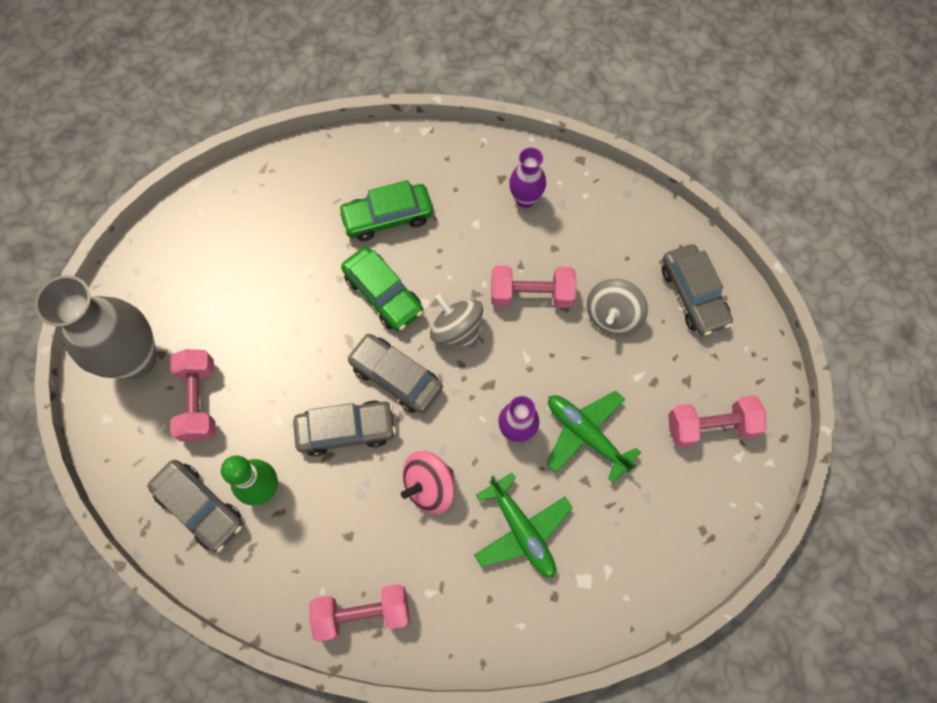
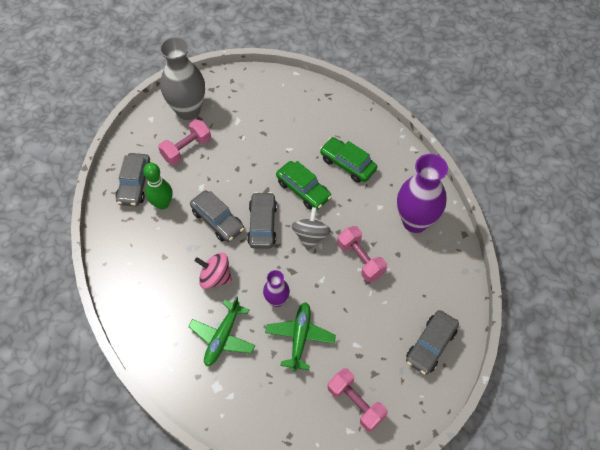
camera: 55 degrees right, 10 degrees down
pink dumbbell [309,584,410,642] -> none
green car [341,246,423,331] -> green car turned 60 degrees counterclockwise [276,161,332,210]
purple vase [509,148,546,208] -> purple vase [397,154,448,233], size x1.91
grey spinning top [587,279,648,335] -> none

